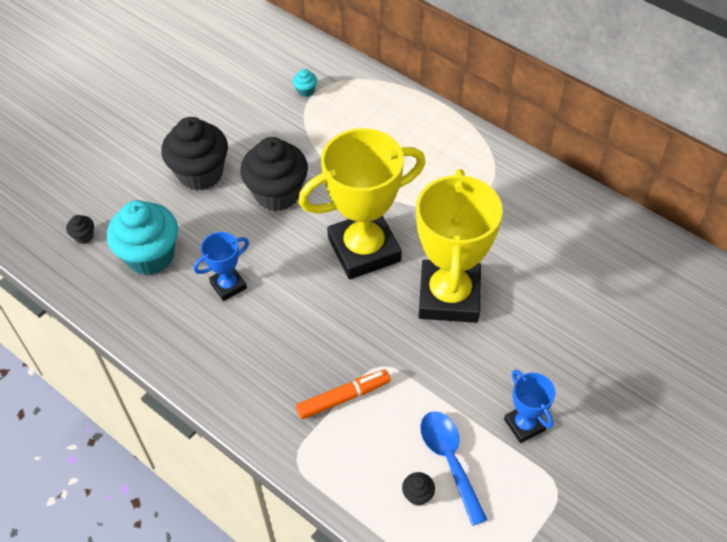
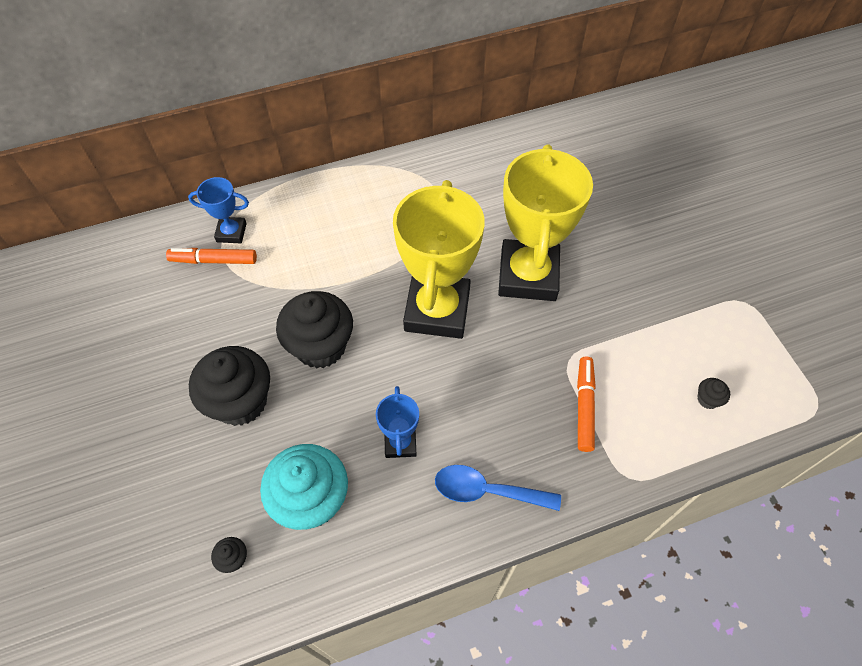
camera: 60 degrees left, 5 degrees up
turquoise cupcake [293,69,317,97] -> orange marker [166,248,257,264]
yellow trophy [416,169,503,323] -> yellow trophy turned 60 degrees clockwise [498,144,593,301]
blue spoon [420,411,488,526] -> blue spoon moved to [435,465,561,511]
blue trophy [504,370,555,443] -> blue trophy moved to [188,177,249,243]

